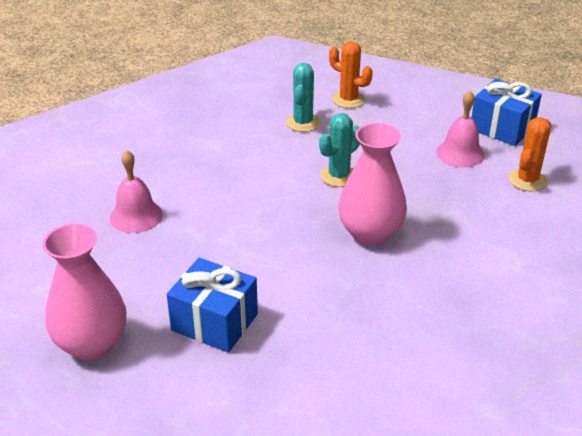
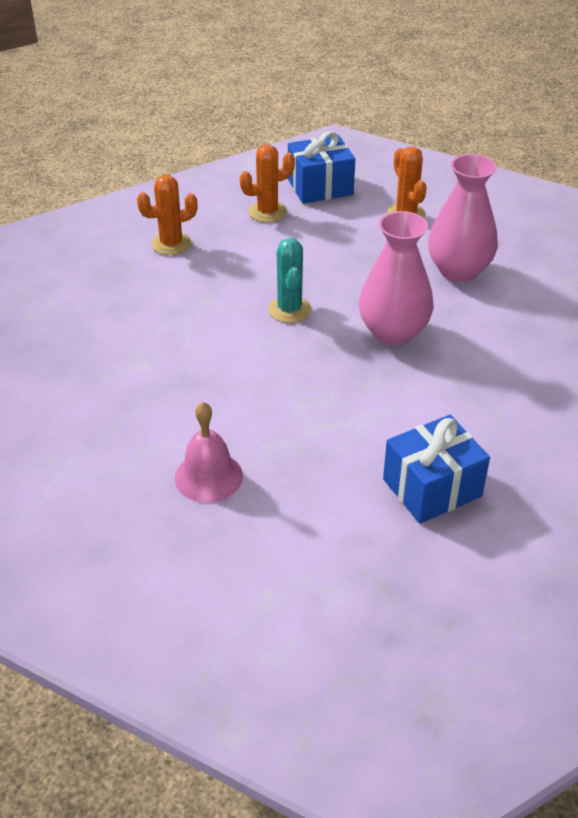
camera: 55 degrees left, 5 degrees up
pink vase [43,224,127,360] -> pink vase moved to [428,154,498,282]
turquoise cactus [286,63,320,132] -> none
pink bell [436,91,485,167] -> none
none -> orange cactus [240,144,295,223]

